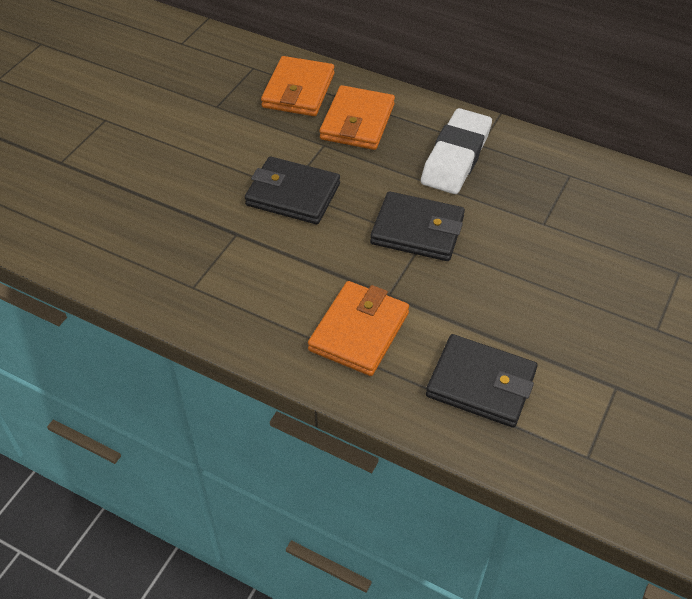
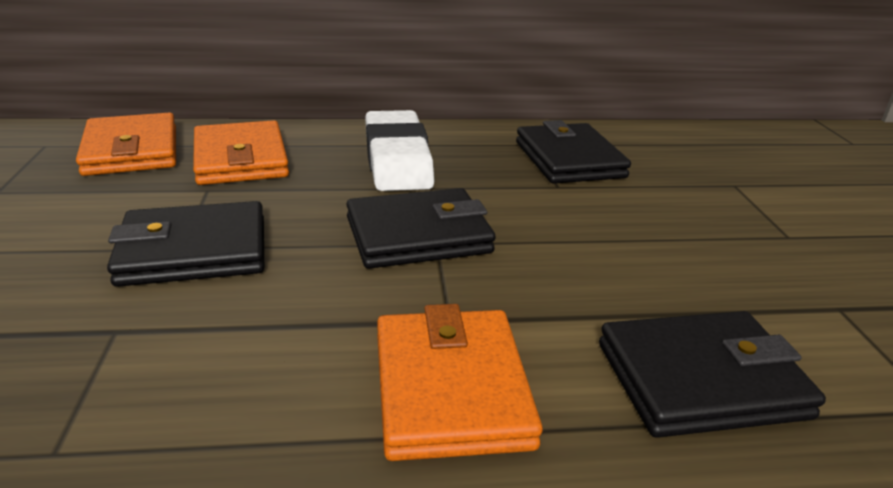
camera: 35 degrees left, 20 degrees down
none -> black wallet [516,120,631,184]

